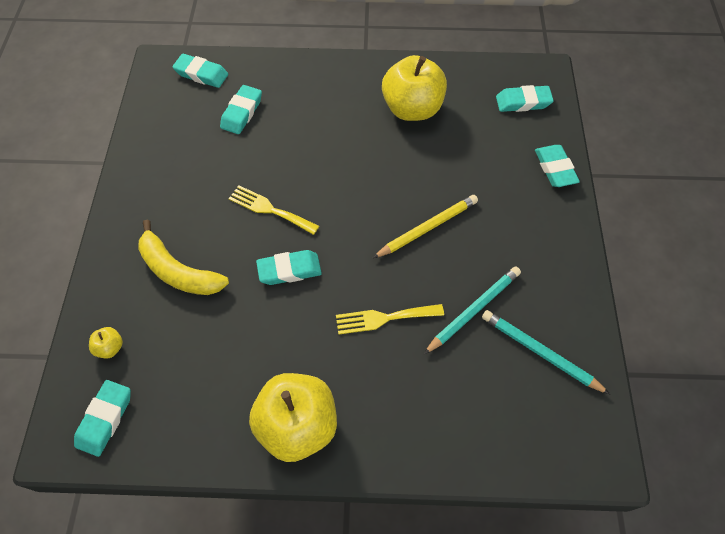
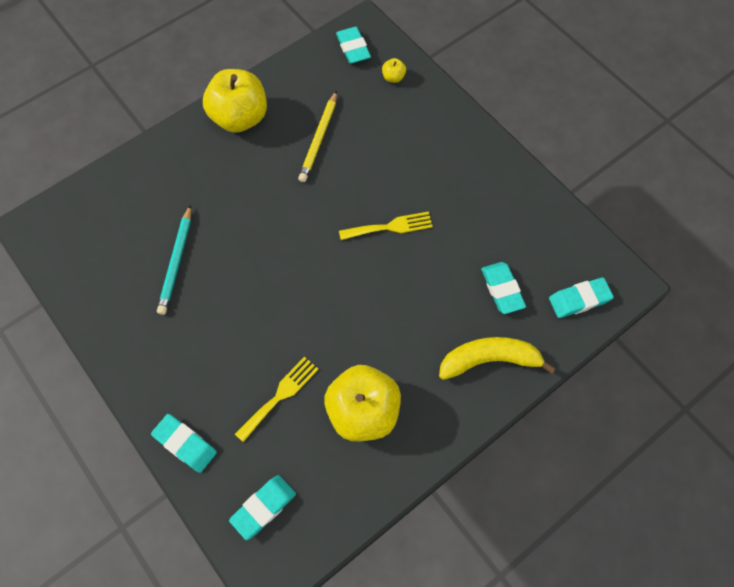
camera: 140 degrees right, 5 degrees up
yellow banana [138,220,229,295] -> yellow banana moved to [439,337,556,380]
turquoise eraser [256,250,322,285] -> none
yellow fork [336,304,444,335] -> yellow fork moved to [235,357,319,442]
yellow pencil [373,195,478,258] -> yellow pencil moved to [298,91,337,182]
turquoise pencil [482,310,610,394] -> none

